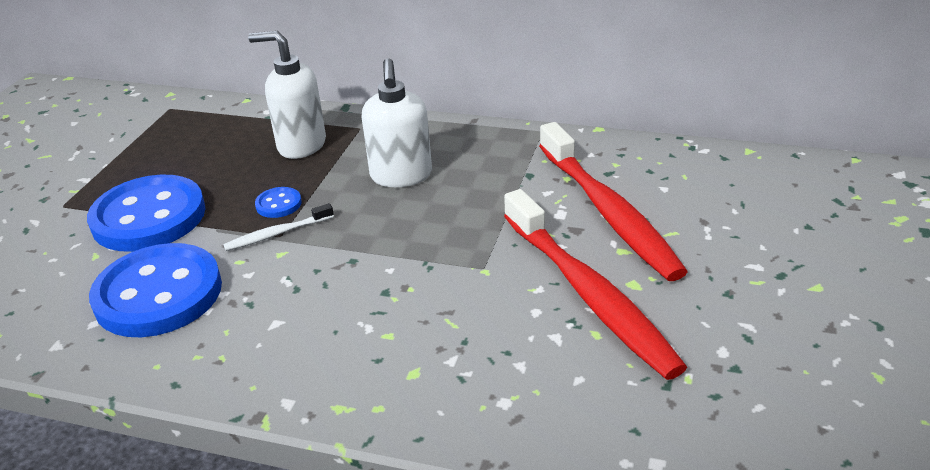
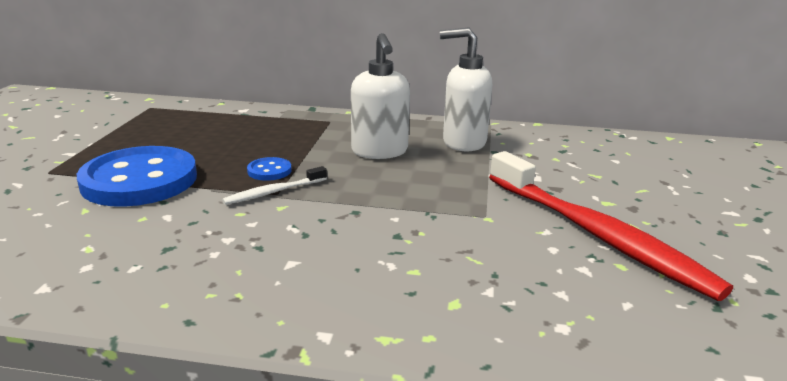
camera: 10 degrees left, 10 degrees down
blue button [89,243,222,337] -> none
white soap dispenser [248,31,326,159] -> white soap dispenser moved to [440,27,492,151]
red toothbrush [539,122,688,281] -> none

